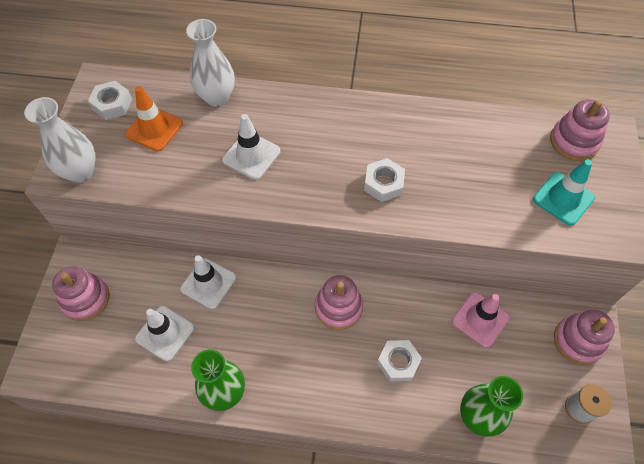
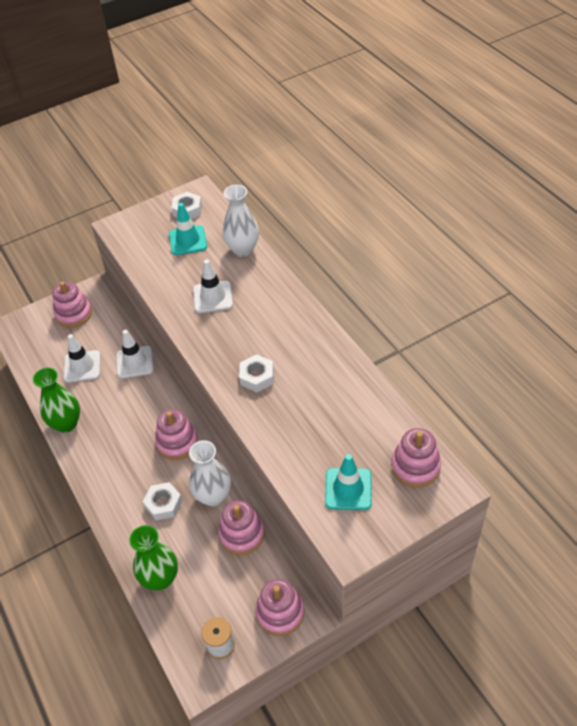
camera: 55 degrees right, 10 degrees down
white vase [24,97,96,183] -> white vase moved to [189,440,231,507]
orange traffic cone [125,86,183,152] -> turquoise traffic cone [169,203,207,255]
pink traffic cone [452,292,509,348] -> pink stacking toy [218,500,265,555]

